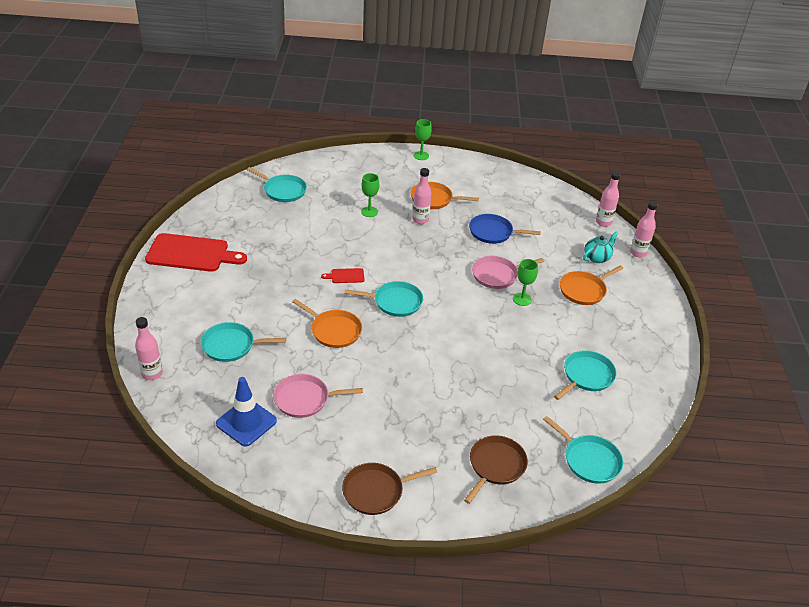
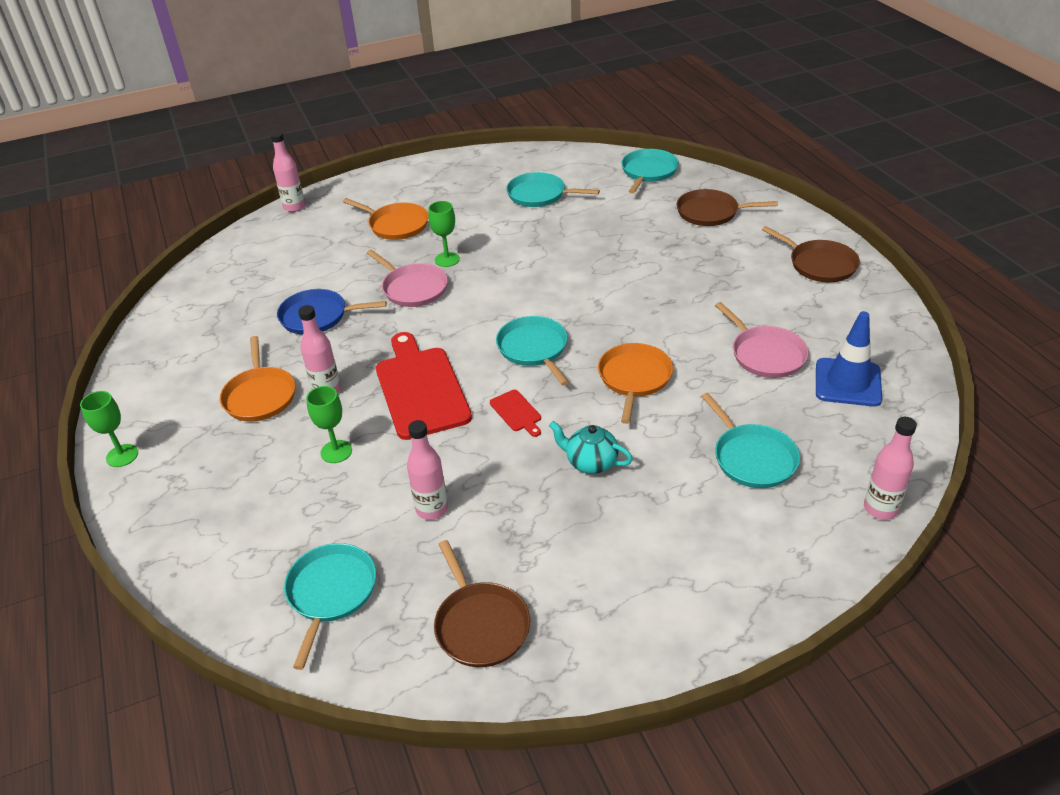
camera: 110 degrees left, 0 degrees up
red cutting board [145,233,247,272] -> red cutting board moved to [376,332,472,440]
blue pan [469,214,541,244] -> blue pan turned 105 degrees clockwise [277,289,387,335]
turquoise teapot [583,232,618,263] -> turquoise teapot moved to [549,421,633,474]
pink bottle [596,172,621,227] -> pink bottle moved to [407,420,448,520]
none -> brown pan [434,540,530,667]

